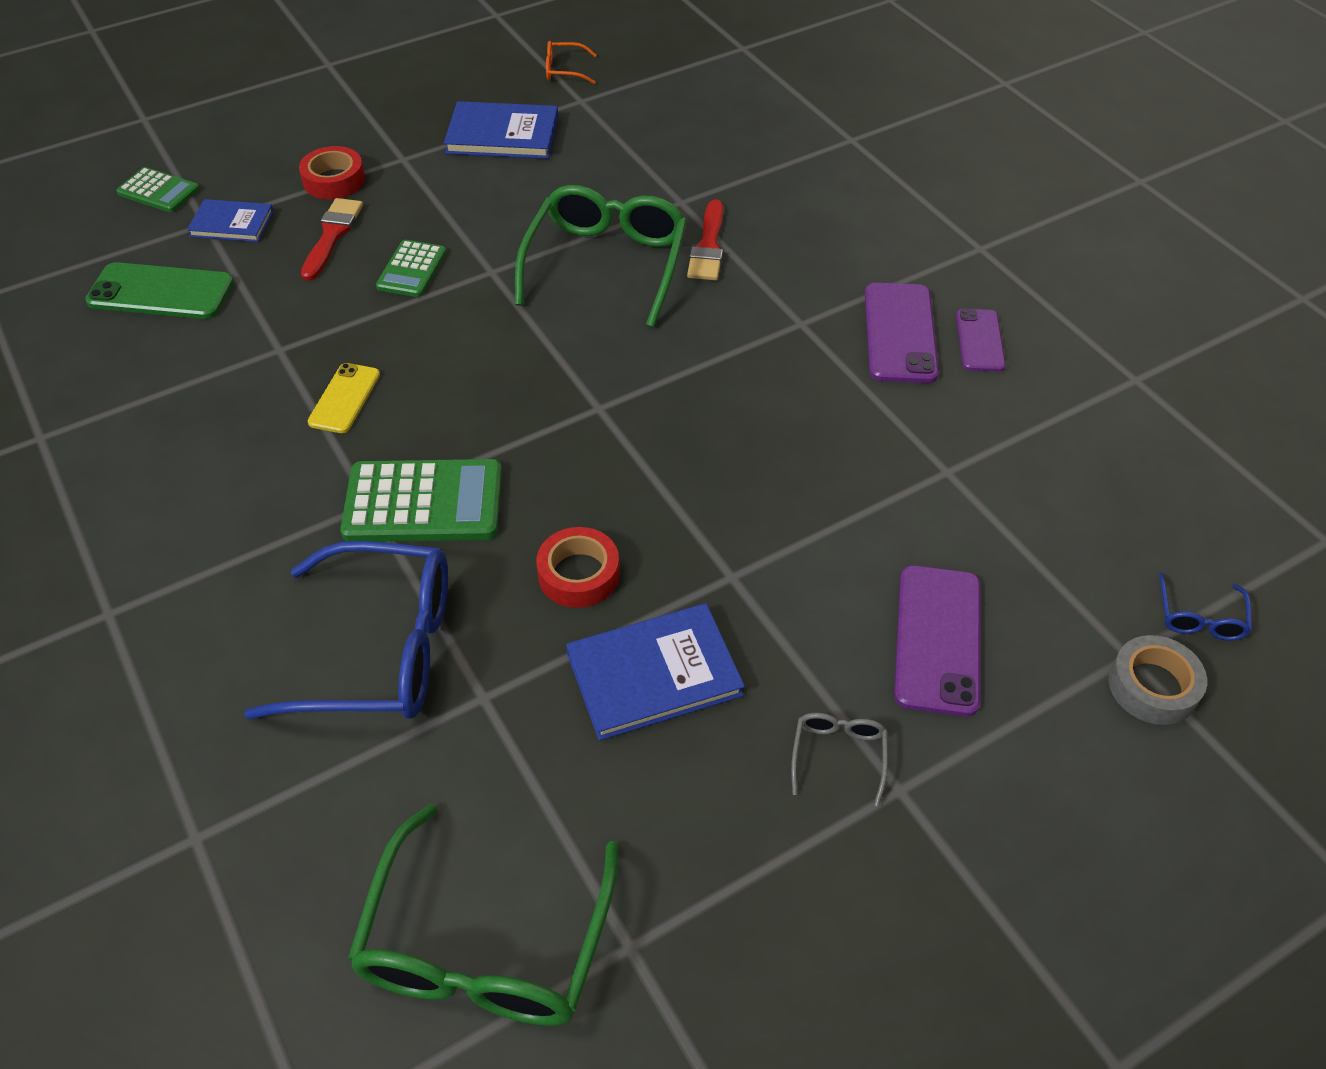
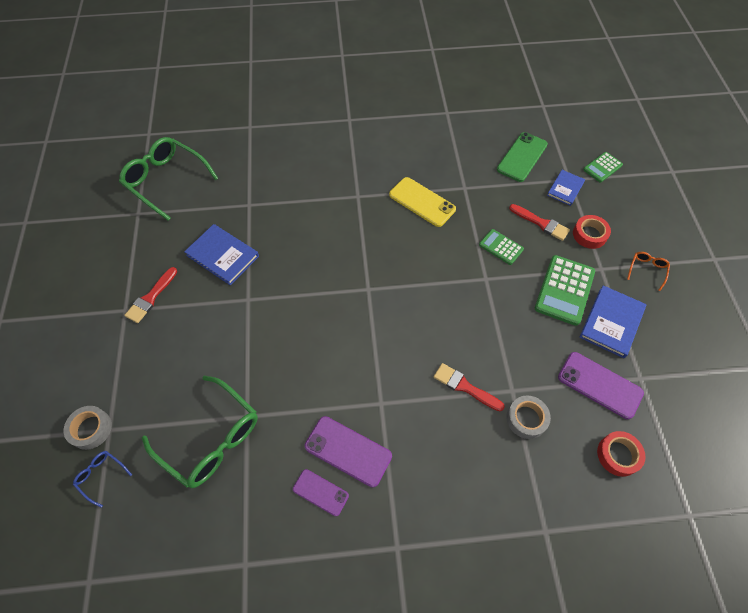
camera: 115 degrees right, 10 degrees up
blue glasses [244,541,448,719] -> none
yellow phone [308,363,380,433] -> yellow phone [389,177,456,227], size x1.61
green calculator [340,459,502,542] -> green calculator moved to [535,255,595,326]
green glasses [515,185,687,327] -> green glasses moved to [142,376,258,488]
red tape [536,527,620,608] -> red tape moved to [597,431,646,477]
orange glasses [546,41,597,84] -> orange glasses moved to [627,252,670,291]
blue book [566,603,745,741] -> blue book turned 60 degrees counterclockwise [184,224,259,285]
grey glasses [791,713,888,807] -> red brush [124,267,177,323]
purple phone [894,565,981,717] -> purple phone moved to [558,352,644,419]
none -> grey tape [506,396,551,439]

